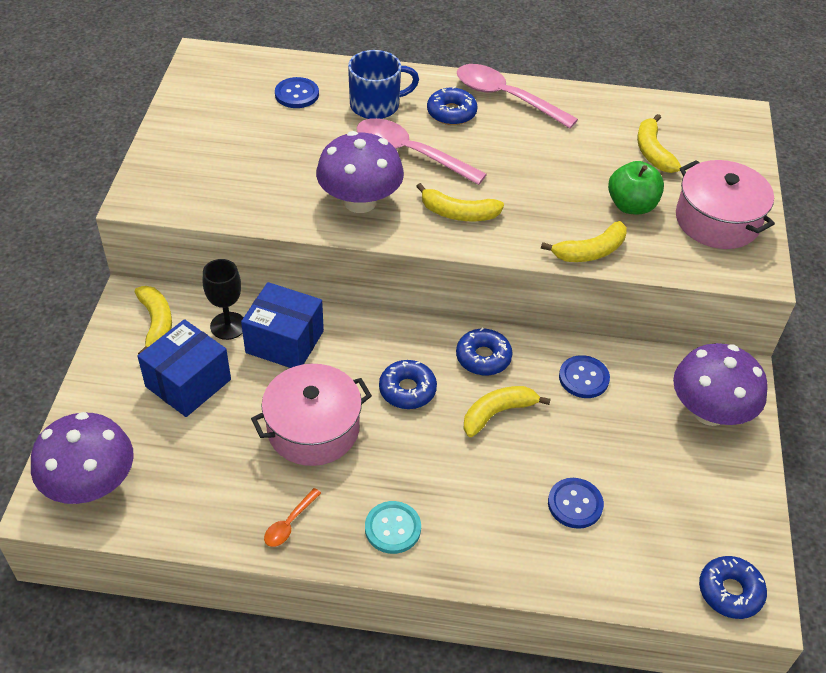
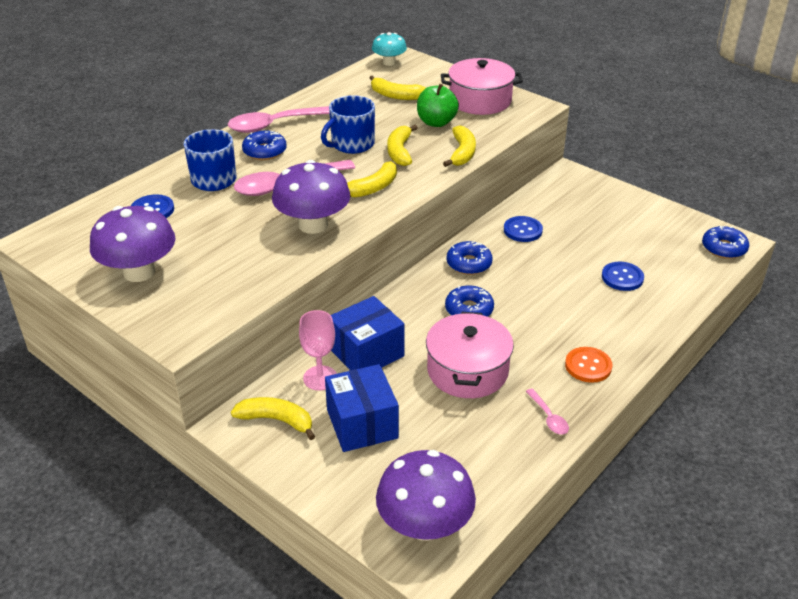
camera: 55 degrees left, 10 degrees down
black goblet [203,259,244,340] -> pink goblet [299,310,337,390]
orange spoon [264,488,321,547] -> pink spoon [526,388,569,435]
turquoise button [365,501,421,554] -> orange button [565,347,613,383]
yellow banana [463,386,551,437] -> yellow banana moved to [387,125,418,166]
purple mushroom [673,343,768,426] -> purple mushroom moved to [90,206,175,282]
none -> blue mug [321,95,375,154]
none -> turquoise mushroom [372,32,407,66]

